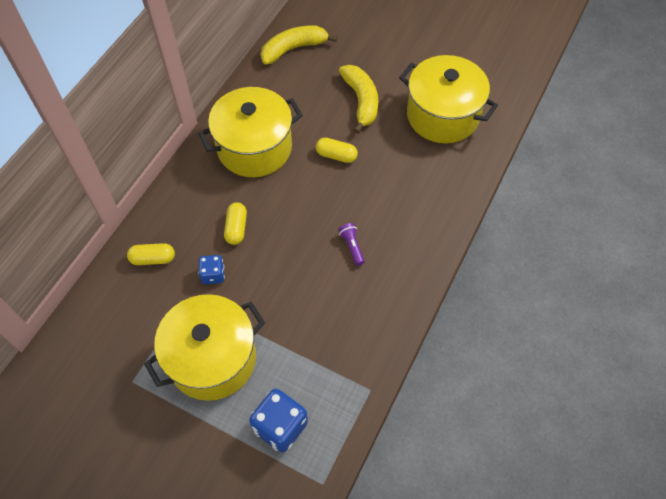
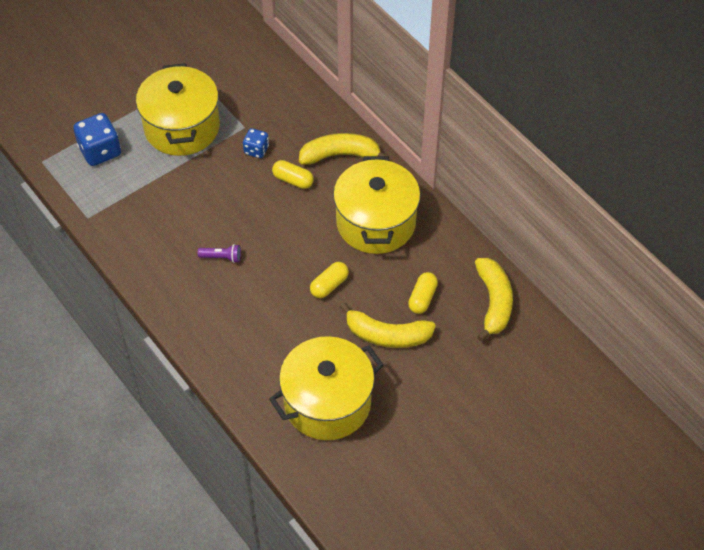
camera: 115 degrees right, 5 degrees down
yellow capsule [127,243,175,265] -> yellow capsule moved to [408,272,438,314]
none -> yellow banana [299,133,389,165]

